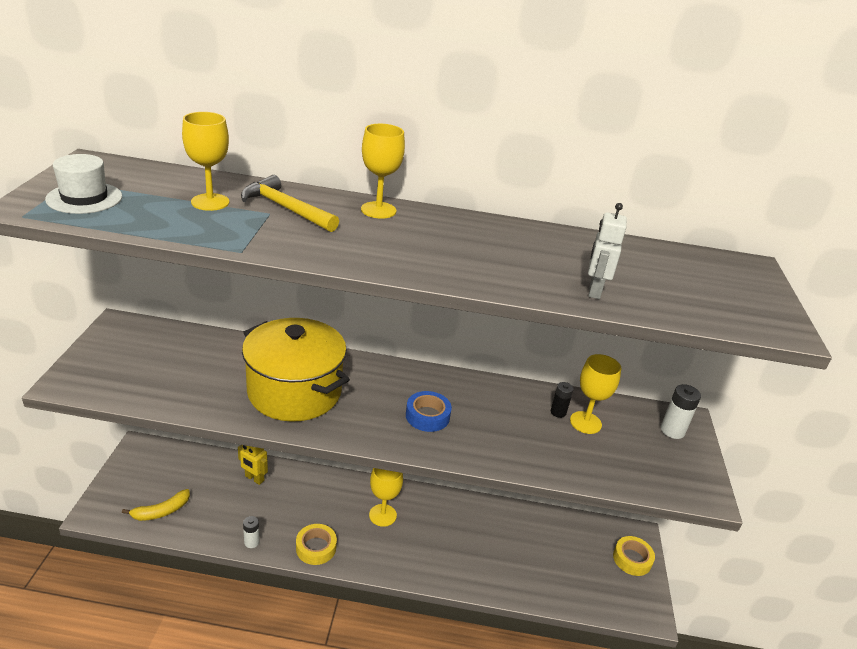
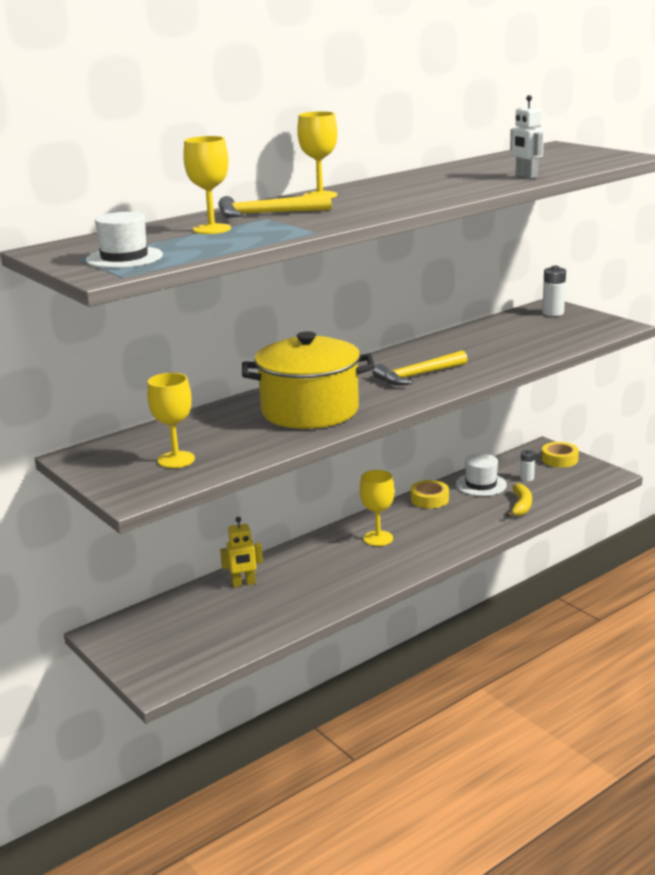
camera: 40 degrees left, 10 degrees down
yellow banana [122,489,190,521] -> yellow banana moved to [506,483,532,517]
white battery [243,516,260,548] -> white battery moved to [520,450,535,481]
yellow tape [296,524,337,565] -> yellow tape moved to [411,480,449,509]
blue tape [406,391,452,432] -> yellow hammer [372,350,468,385]
black battery [551,382,574,418] -> none
yellow goblet [570,354,621,434] -> yellow goblet moved to [147,373,195,468]
none -> white hat [456,454,507,496]

